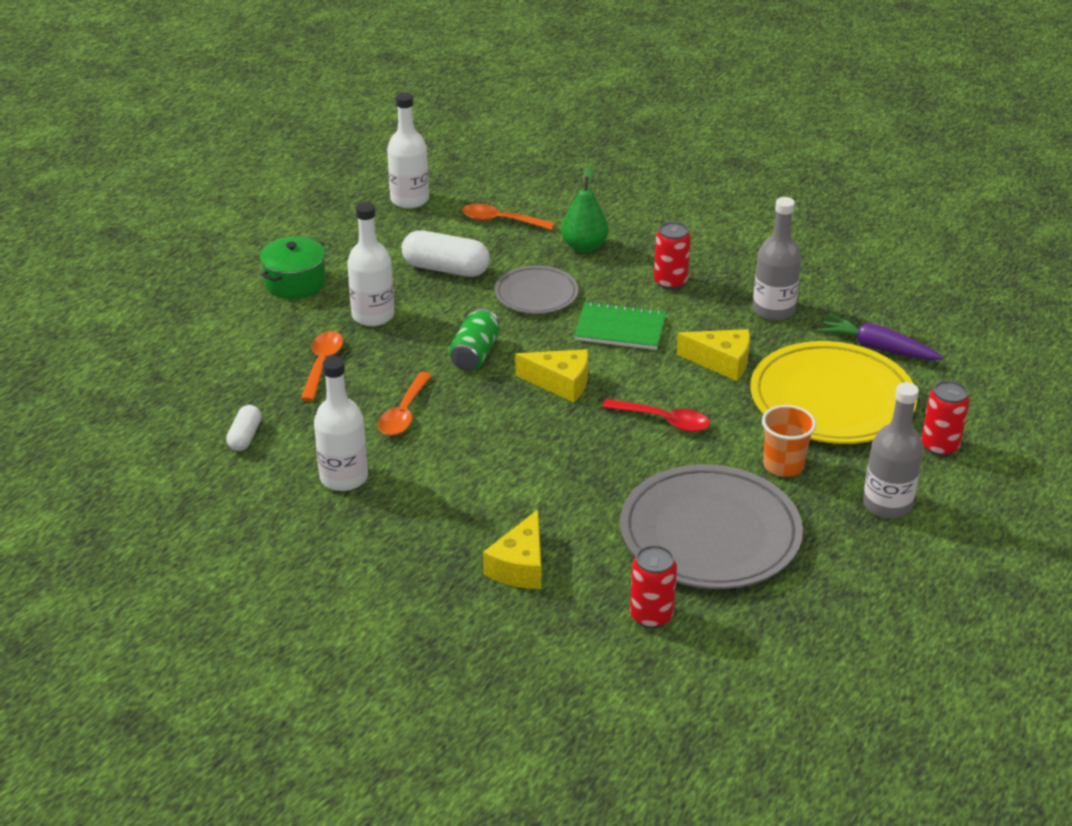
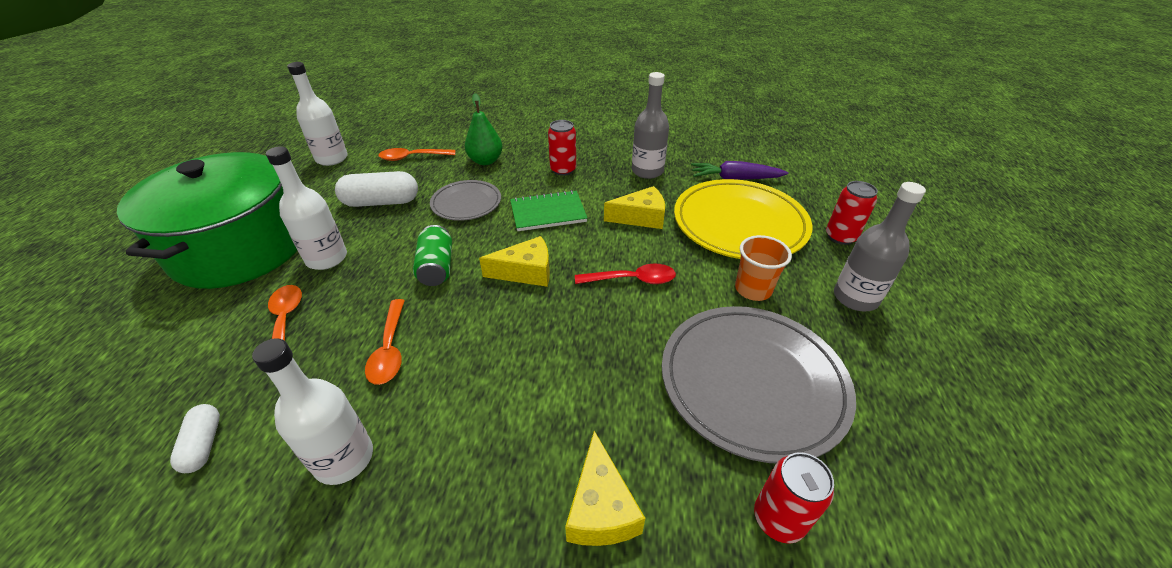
camera: 25 degrees left, 5 degrees up
green pot [260,236,326,299] -> green pot [117,152,297,289], size x2.18

